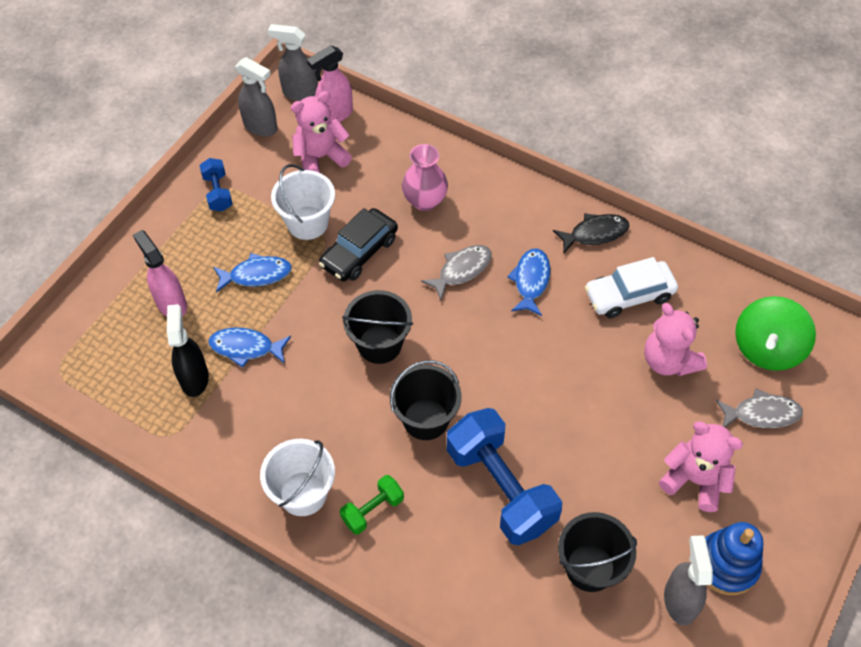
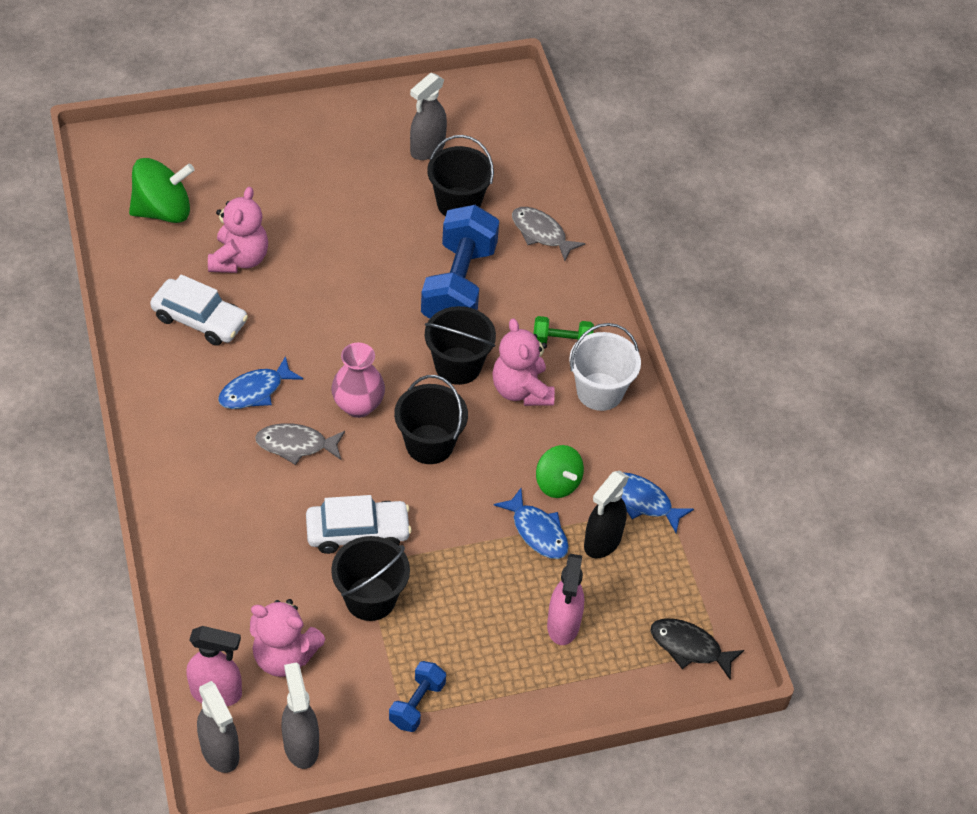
camera: 140 degrees left, 5 degrees down
blue fish [213,253,292,292] -> blue fish moved to [621,473,694,533]
white bucket [271,164,335,240] -> black bucket [331,536,410,621]
black car [319,208,398,282] -> white car [306,495,412,554]
pink vase [402,144,448,211] -> pink vase moved to [331,342,385,418]
black fish [553,213,629,253] -> black fish moved to [650,618,744,680]
pink teddy bear [659,421,743,512] -> pink teddy bear moved to [492,318,555,406]
blue stacking toy [705,522,763,595] -> none
grey fish [716,388,803,428] -> grey fish moved to [512,207,585,261]
none -> green spinning top [536,445,584,498]

